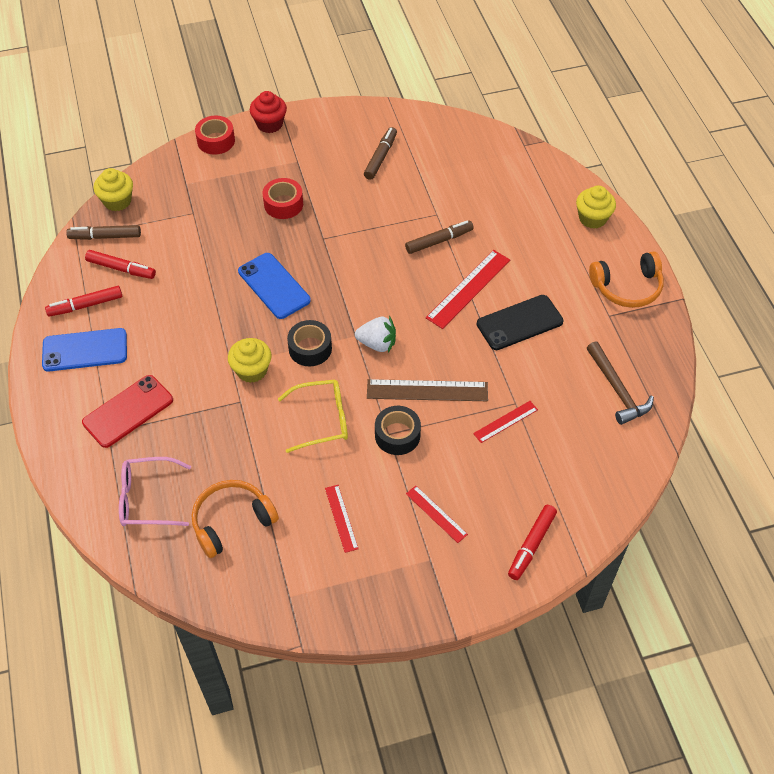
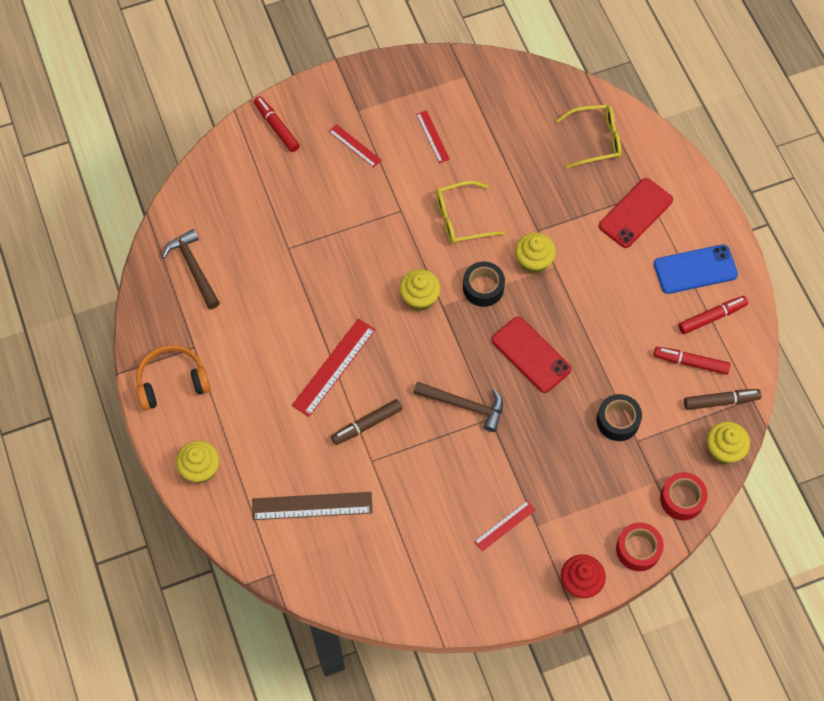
camera: 175 degrees right, 10 degrees up
pink glasses [119,457,191,526] -> yellow glasses [556,104,621,168]
orange headphones [192,480,279,558] -> none
blue phone [238,253,311,319] -> red phone [492,317,571,393]
red tape [263,178,303,219] -> red tape moved to [660,472,708,520]
white strawberry [355,316,396,352] -> yellow cupcake [399,269,441,311]
brown marker [364,127,397,180] -> none
brown ruler [367,379,488,401] -> brown ruler moved to [252,492,373,520]
black tape [375,406,421,455] -> black tape moved to [597,394,642,441]
red ruler [473,401,538,443] -> red ruler moved to [474,500,535,552]
black phone [477,295,563,350] -> none
red marker [508,505,557,580] -> red marker turned 60 degrees counterclockwise [254,96,300,152]
none -> brown hammer [413,382,503,432]

